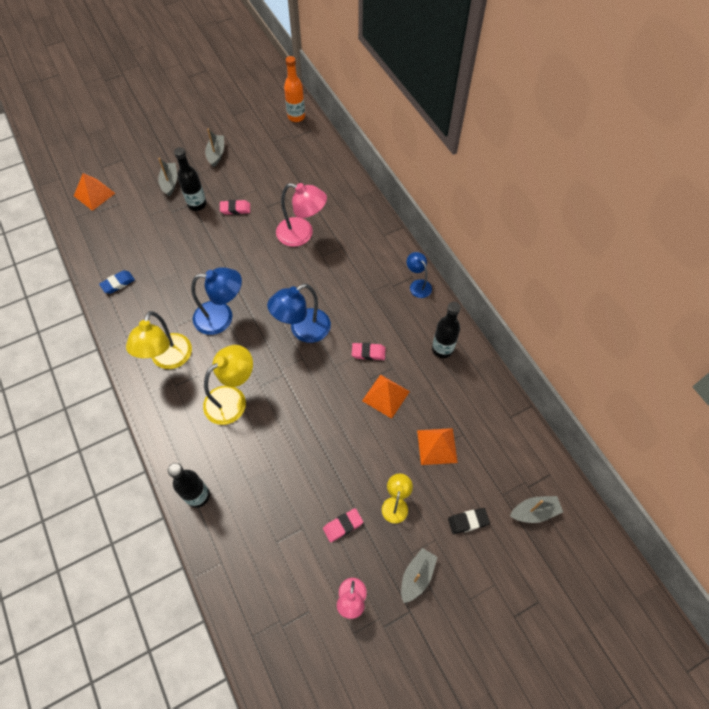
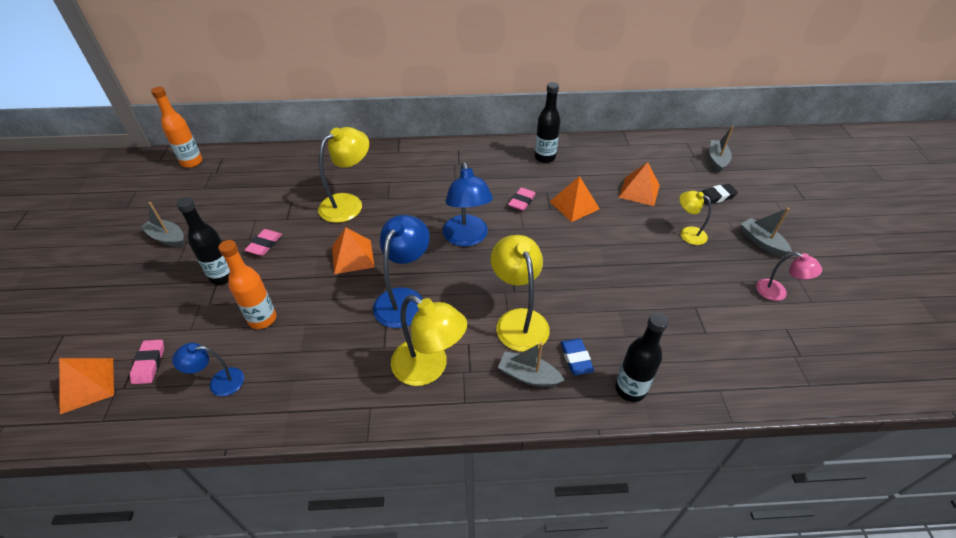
camera: 65 degrees left, 15 degrees down
blue eraser [99,270,135,294] -> blue eraser moved to [560,338,594,375]
grey boat [158,158,177,196] -> grey boat moved to [498,342,564,387]
pink lamp [276,183,327,247] -> yellow lamp [318,127,369,223]
pink eraser [323,508,363,542] -> pink eraser moved to [130,339,164,384]
blue lamp [407,252,432,298] -> blue lamp moved to [172,343,244,396]
black eraser [448,508,490,534] -> black eraser turned 60 degrees clockwise [702,184,738,205]
none -> orange bottle [218,240,276,329]
none -> orange pyramid [332,227,375,274]

